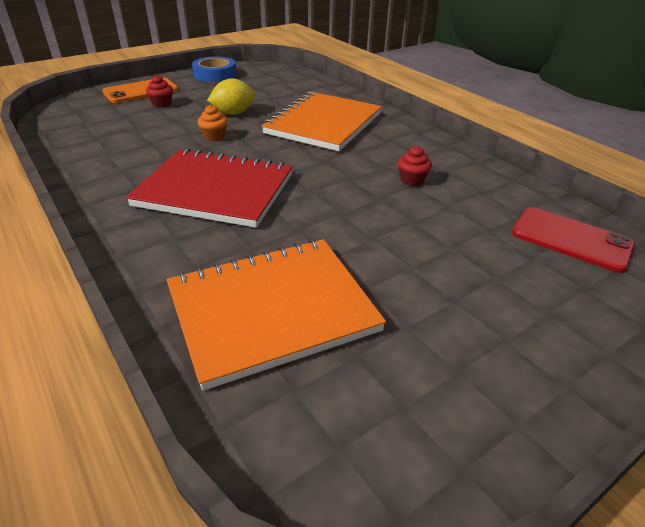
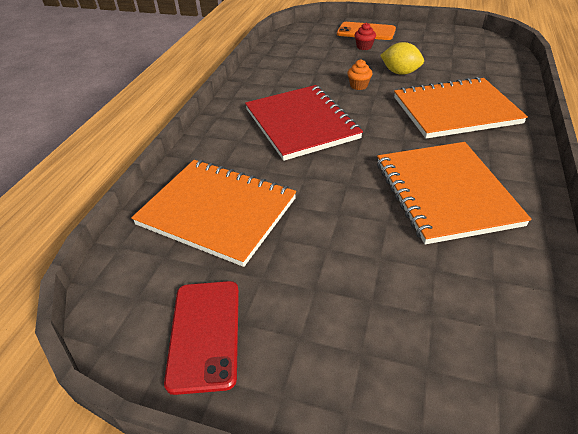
camera: 55 degrees right, 5 degrees up
blue tape [192,56,237,82] -> none
red cupcake [398,146,432,186] -> orange notebook [377,142,532,244]
red phone [512,207,635,273] -> red phone moved to [164,281,239,395]

